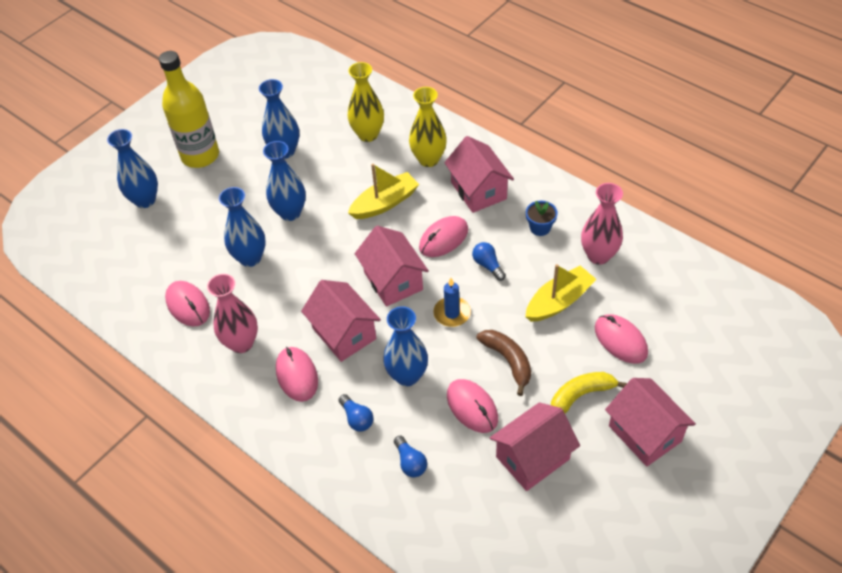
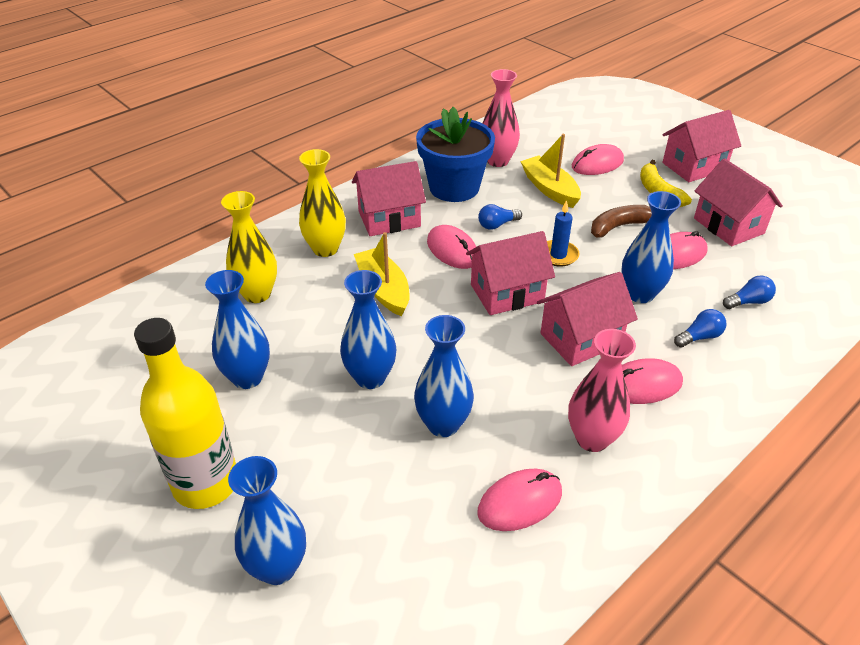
camera: 85 degrees left, 10 degrees down
blue flower pot [526,201,558,236] -> blue flower pot [416,107,495,202], size x2.31

